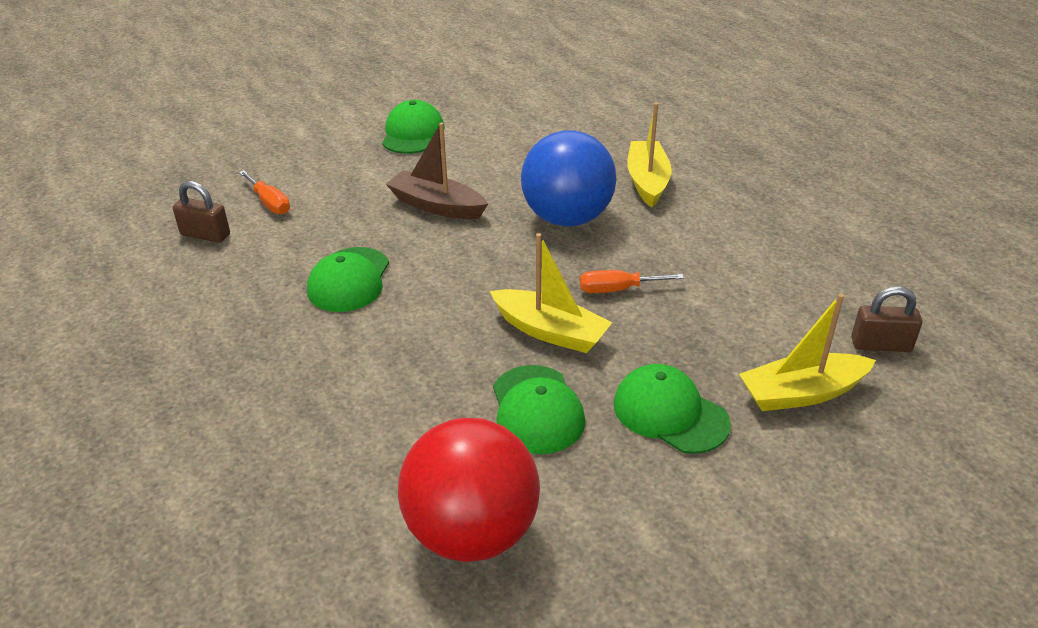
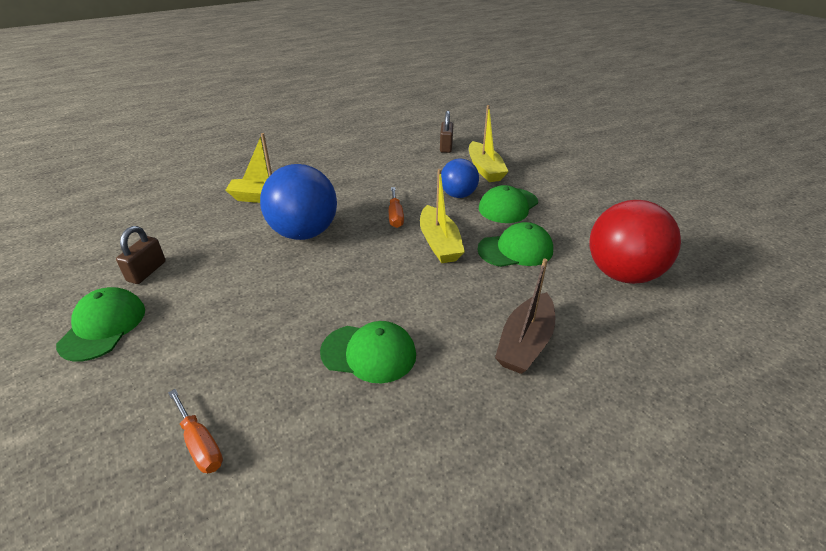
camera: 90 degrees left, 0 degrees up
brown padlock [173,181,230,243] -> brown padlock moved to [116,226,166,284]
orange screwdriver [239,170,290,214] -> orange screwdriver turned 90 degrees clockwise [168,389,223,474]
green cap [382,100,445,154] -> green cap turned 90 degrees clockwise [56,287,145,362]
brown boat [386,123,488,219] -> brown boat moved to [495,259,555,374]
yellow boat [490,233,613,353] -> yellow boat turned 135 degrees clockwise [420,169,465,263]
none -> blue ball [441,159,479,198]

